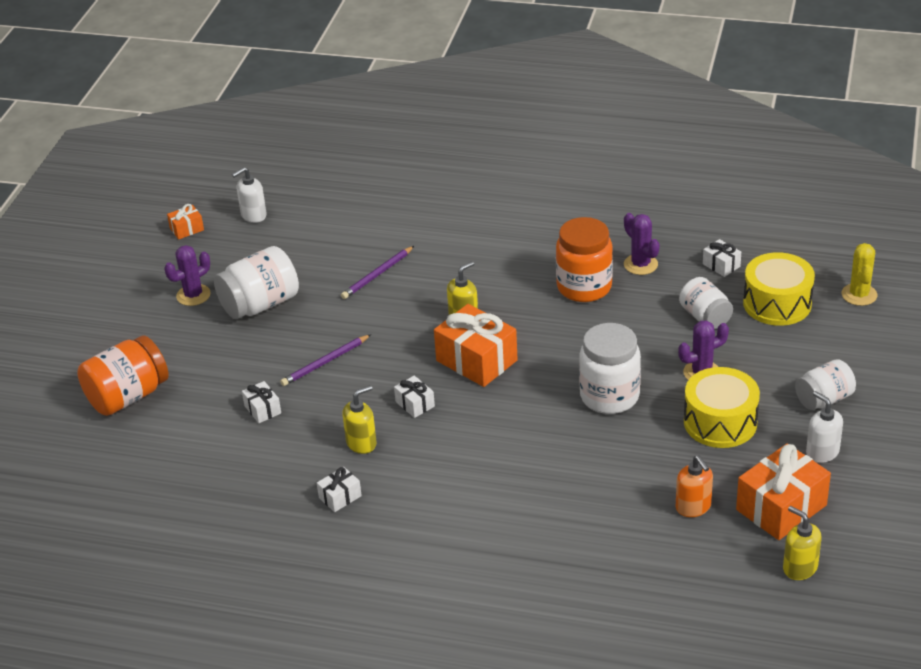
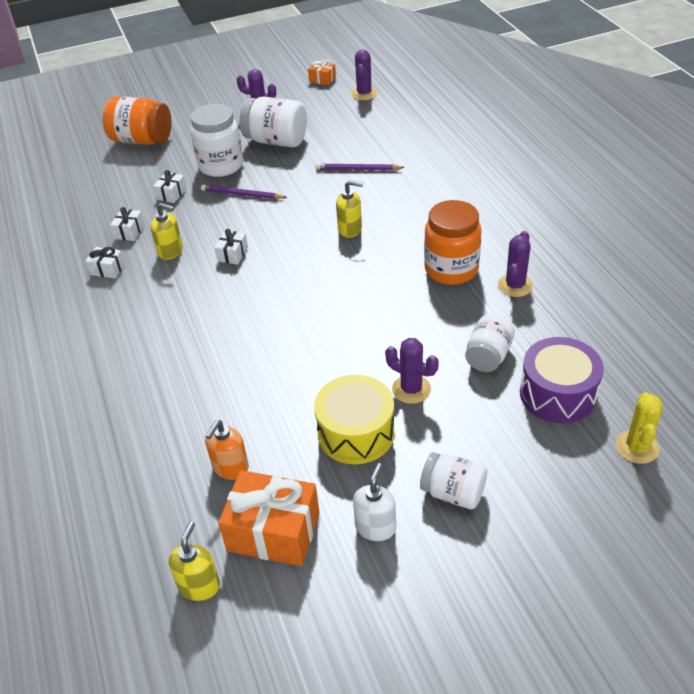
camera: 55 degrees right, 5 degrees up
white soap dispenser [232,167,267,223] -> purple cactus [351,49,377,100]
orange gift [434,304,518,387] -> none
white jar [579,323,641,414] -> white jar moved to [191,104,243,177]
white gift [703,239,741,277] -> white gift moved to [110,207,145,241]
yellow drum [743,252,815,326] -> purple drum [520,337,604,423]
yellow cactus [842,243,878,306] -> yellow cactus turned 45 degrees counterclockwise [616,392,663,464]

